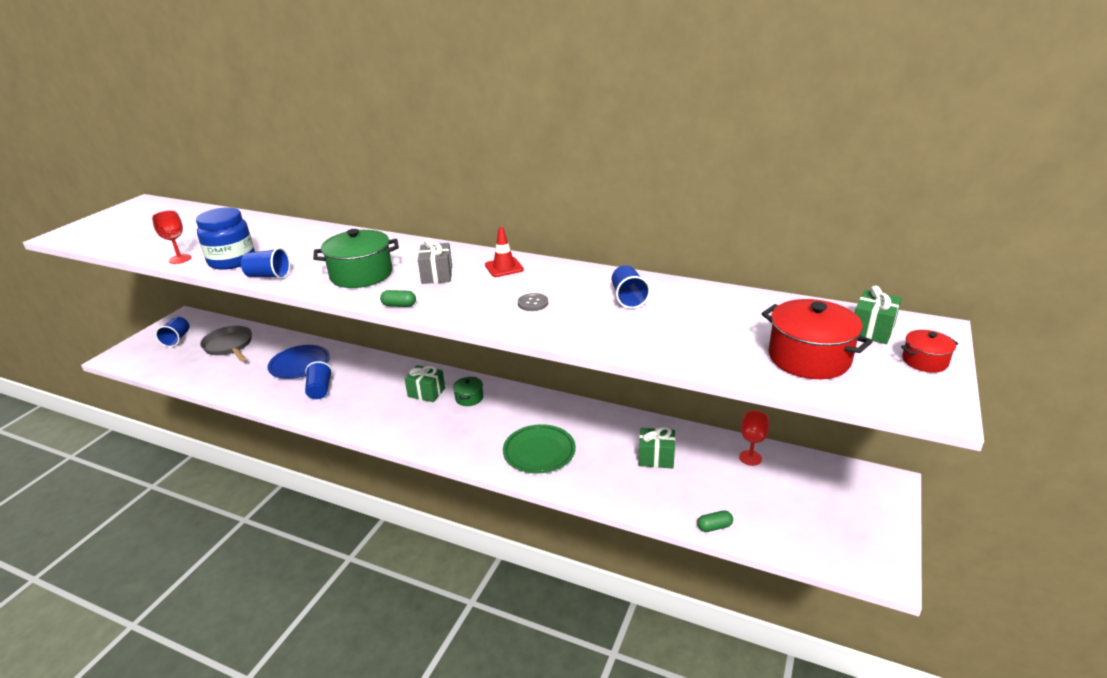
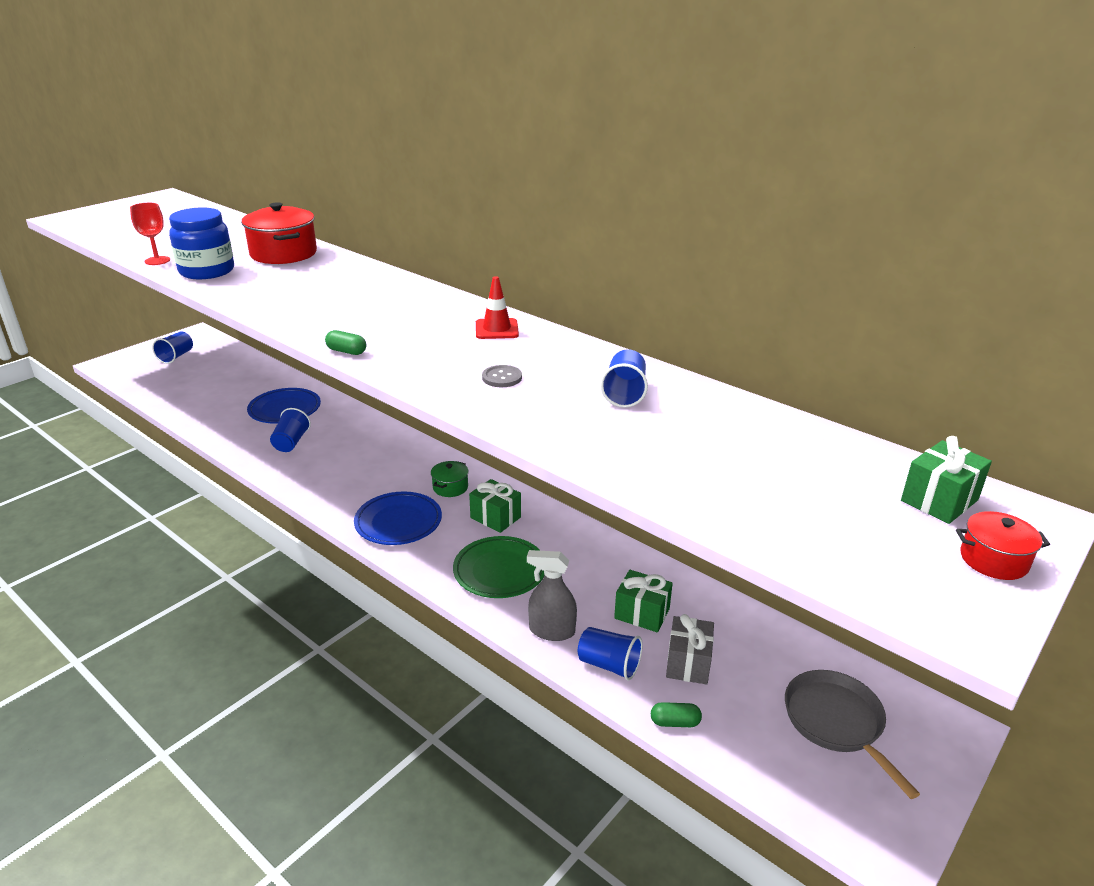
camera: 15 degrees right, 0 degrees up
grey pan [200,326,252,361] -> grey pan moved to [785,670,920,799]
blue cup [241,248,290,279] -> blue cup moved to [578,627,643,681]
green pot [313,229,399,288] -> none
green gift [405,365,445,402] -> green gift moved to [469,479,521,533]
grey gift [418,238,452,284] -> grey gift moved to [666,614,714,685]
red goblet [739,411,769,466] -> none
red pot [761,299,873,379] -> red pot moved to [241,202,317,264]
none -> blue plate [354,491,442,545]
none -> grey spray bottle [527,550,577,641]

